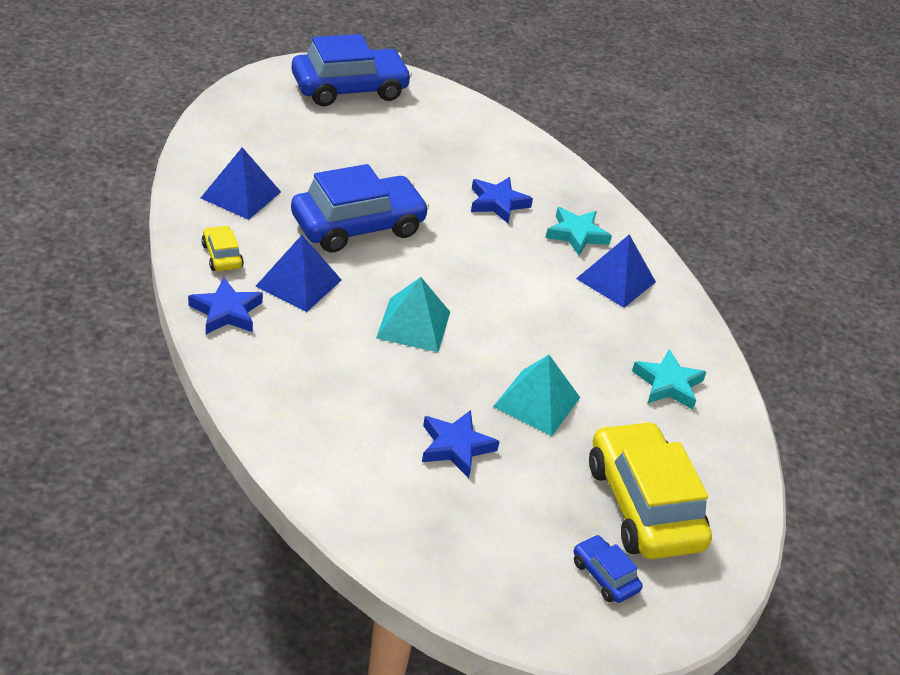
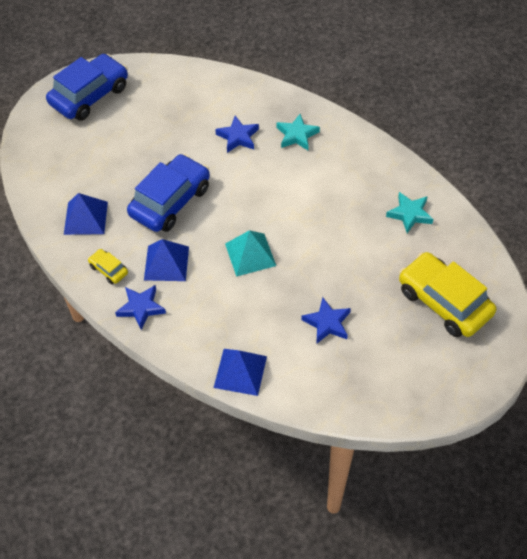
camera: 20 degrees left, 15 degrees up
turquoise pyramid [493,355,580,436] -> none
blue car [574,535,643,603] -> none
blue pyramid [576,234,656,308] -> blue pyramid moved to [214,349,267,396]

